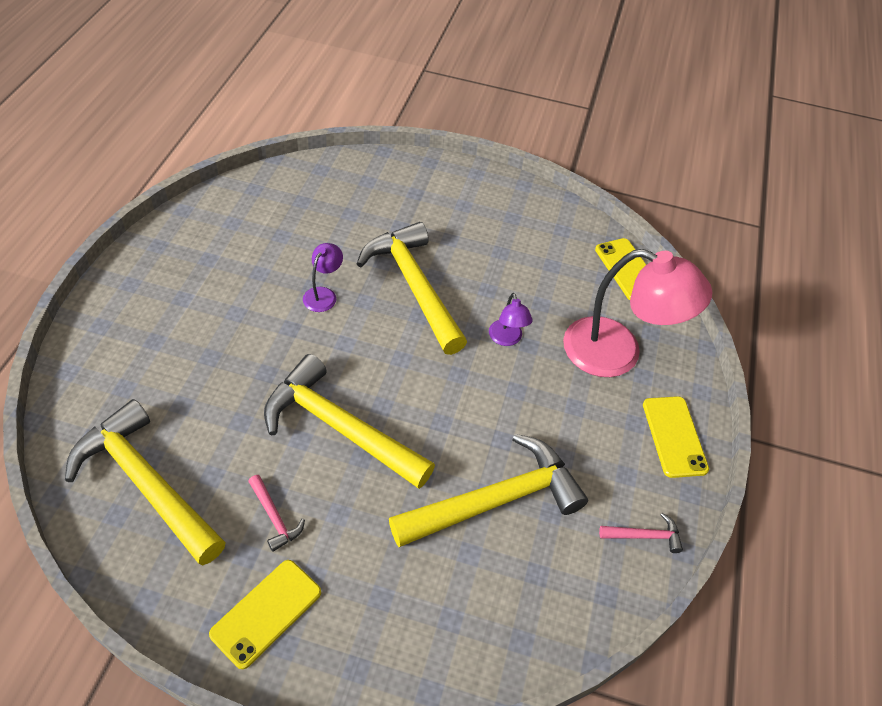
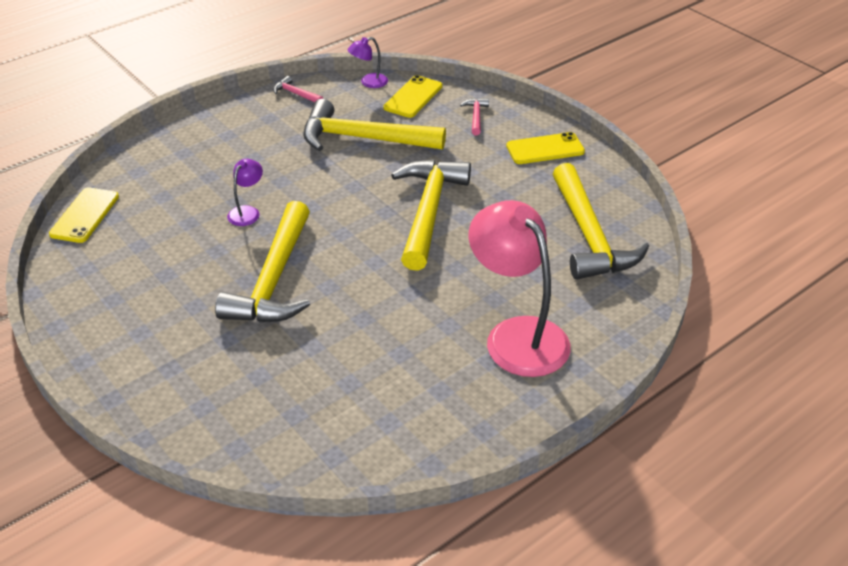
camera: 140 degrees left, 10 degrees down
pink hammer [248,475,305,552] -> pink hammer moved to [460,98,489,135]
yellow hammer [264,354,435,489] -> yellow hammer turned 150 degrees counterclockwise [391,160,471,271]
purple lamp [303,243,343,312] -> purple lamp moved to [348,37,388,88]
pink lamp [563,249,712,377] -> pink lamp moved to [468,200,571,377]
yellow phone [643,396,709,478] -> yellow phone moved to [383,75,443,118]

